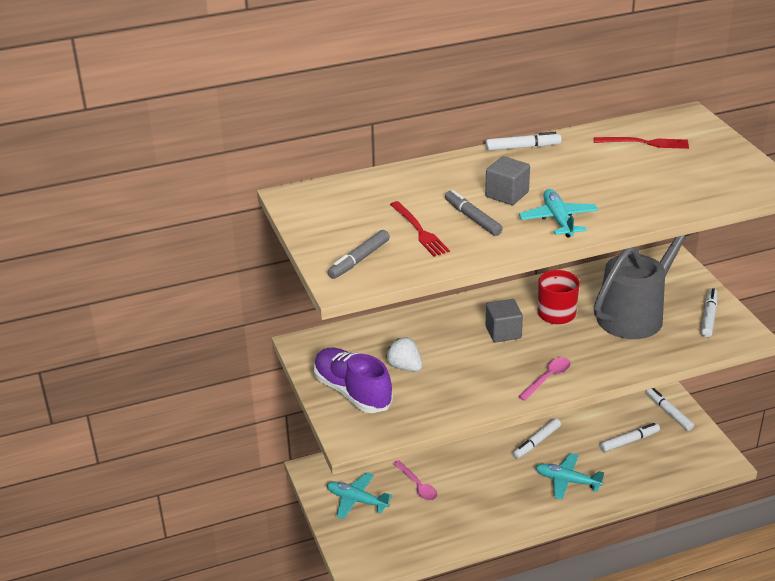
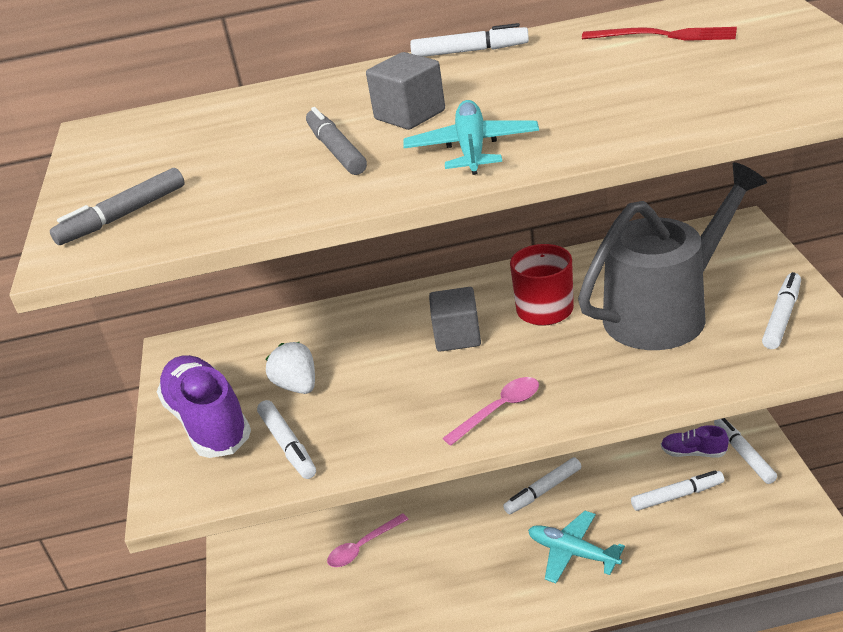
camera: 15 degrees right, 0 degrees up
turquoise plane [327,472,392,519] -> none
red fork [390,201,450,257] -> none
pink spoon [393,460,437,501] -> pink spoon turned 75 degrees clockwise [327,513,409,567]
none -> white marker [257,400,316,479]
none -> purple shoe [661,425,729,457]

